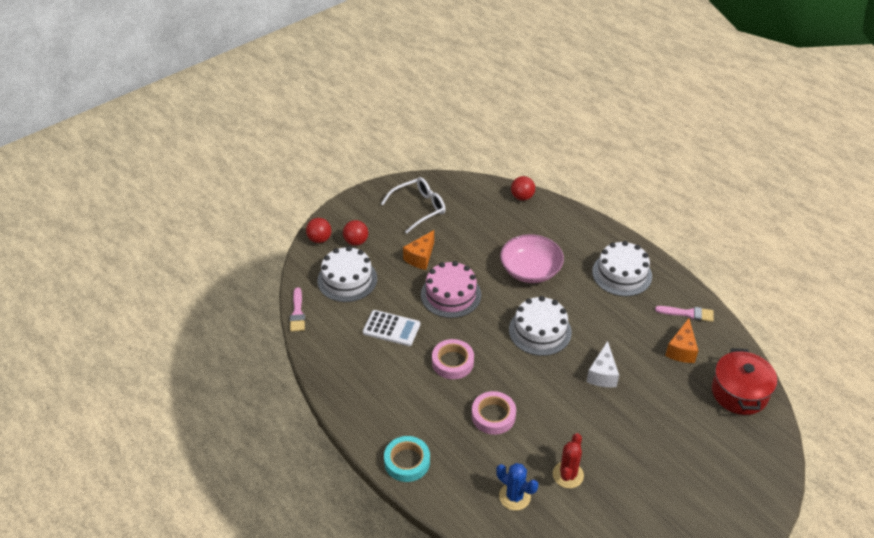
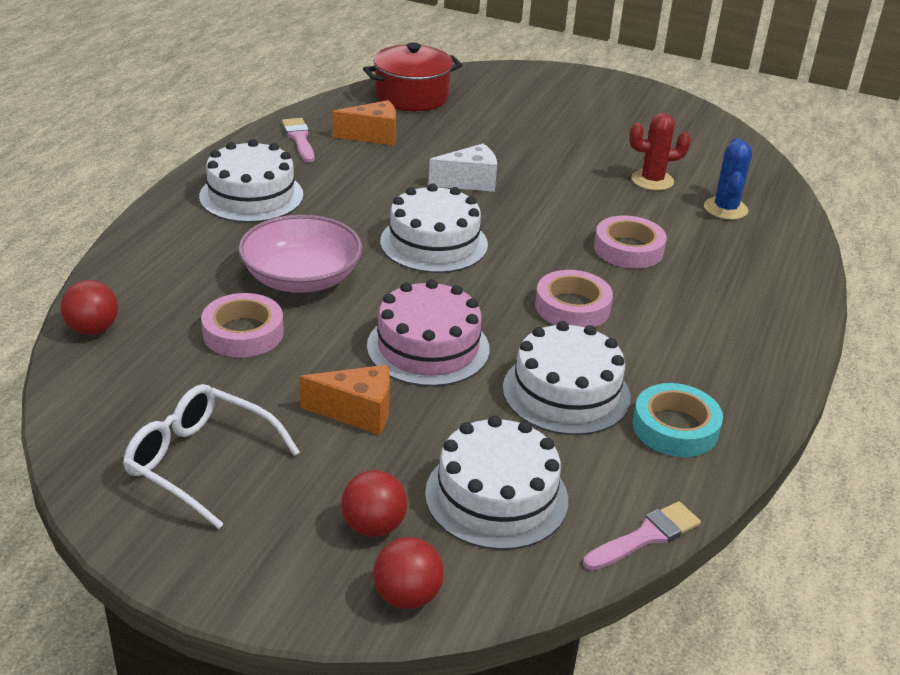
camera: 120 degrees left, 10 degrees down
white calculator [363,310,420,346] -> white cake [503,321,631,435]
turquoise tape [384,436,430,482] -> turquoise tape moved to [633,383,723,457]
none -> pink tape [201,293,284,357]

